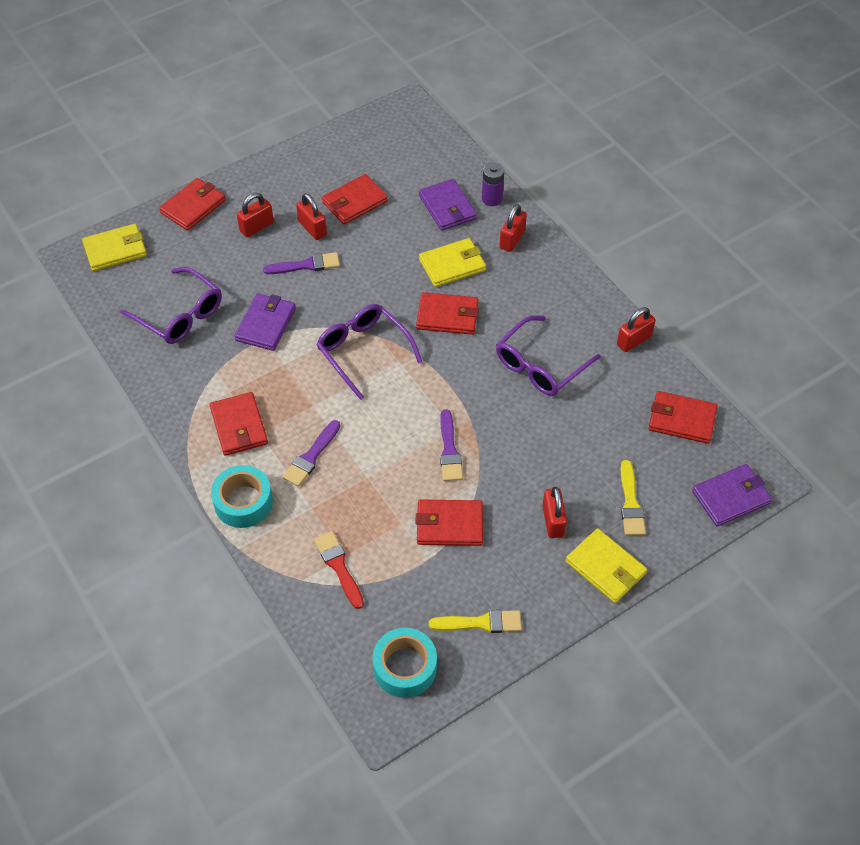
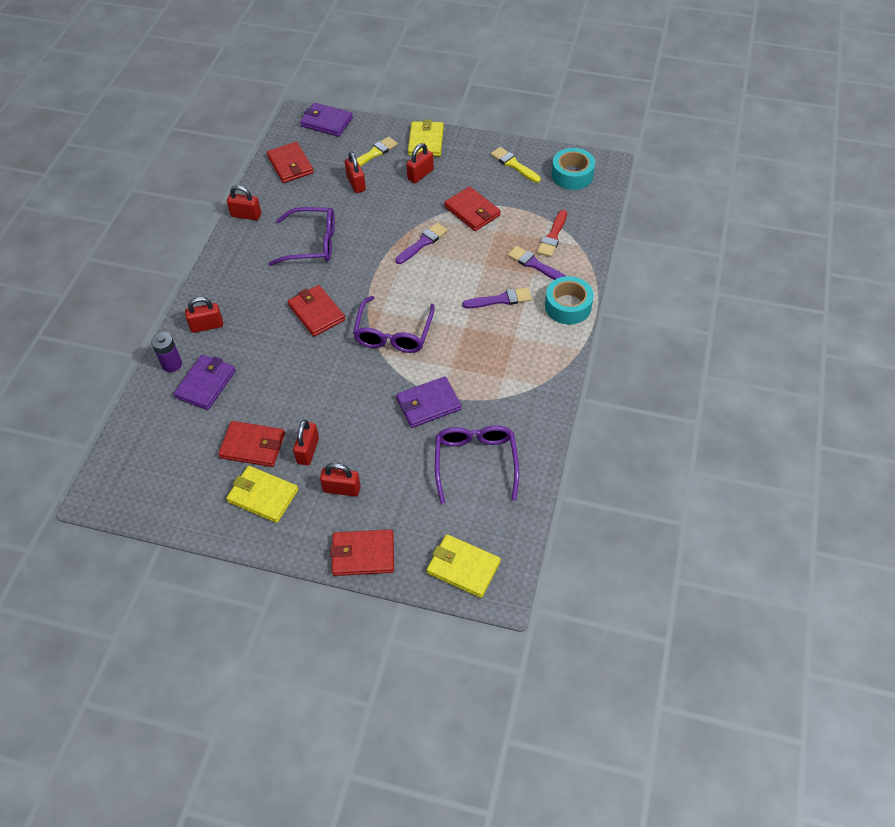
camera: 130 degrees left, 0 degrees up
red wallet [210,392,268,456] -> none
purple brush [263,252,340,274] -> purple brush moved to [508,246,565,280]
yellow wallet [419,238,486,287] -> yellow wallet moved to [226,466,298,523]
none -> red padlock [345,152,366,193]

